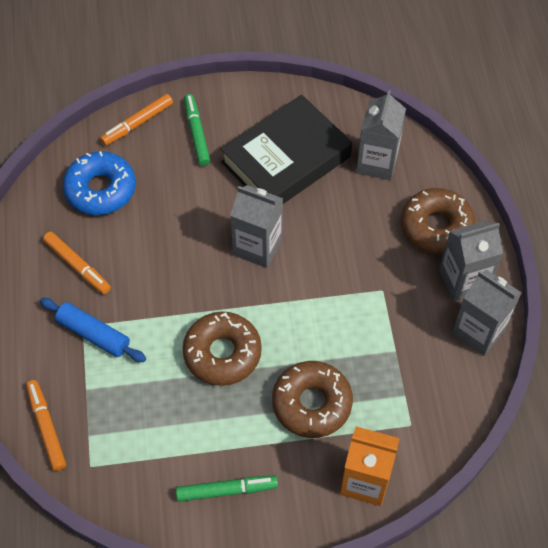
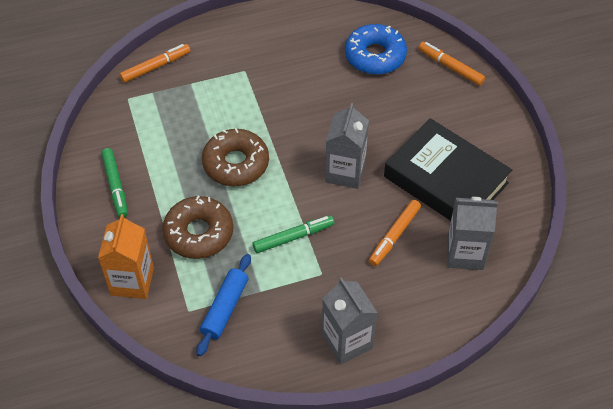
camera: 80 degrees right, 5 degrees down
blue rolling pin [40,298,146,362] -> blue rolling pin moved to [196,254,251,356]
orange marker [43,232,111,294] -> orange marker moved to [369,200,421,266]
green marker [184,94,210,166] -> green marker moved to [253,215,334,253]
brown donut [401,188,475,254] -> none
grey carton [452,270,522,356] -> none

